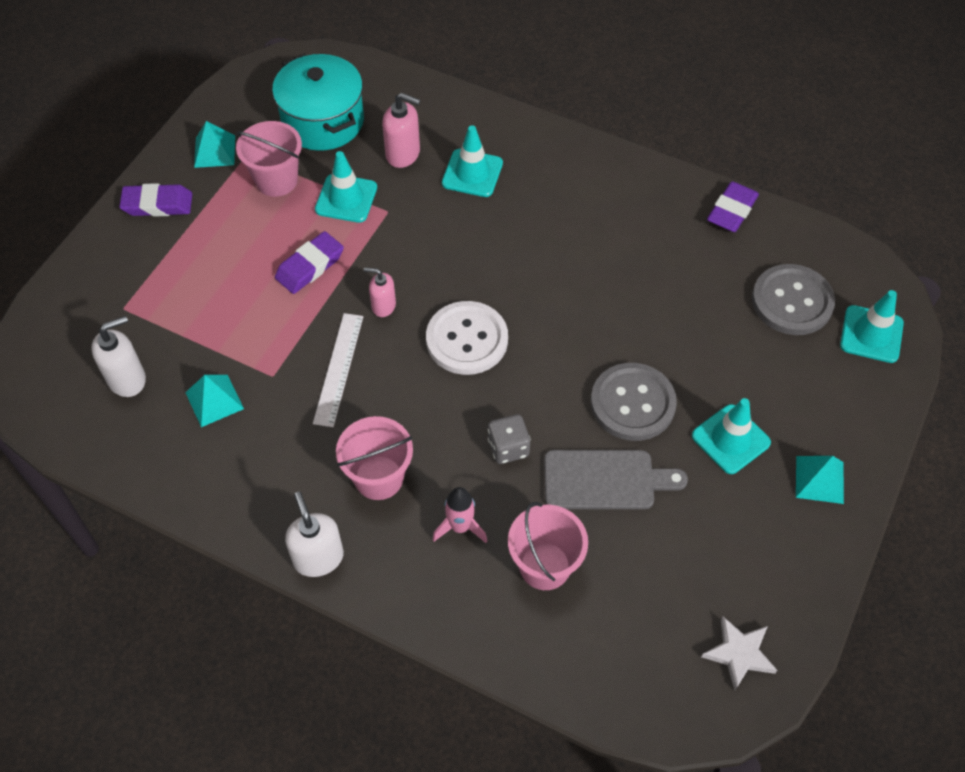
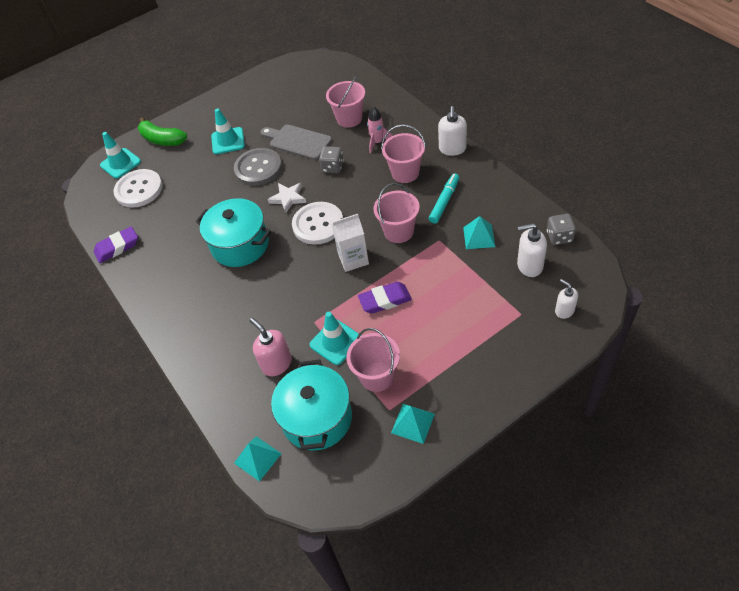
camera: 145 degrees left, 5 degrees down
purple eraser [119,183,192,217] -> none
white ruler [313,313,363,427] -> pink bucket [373,183,420,243]
pink soap dispenser [364,267,396,317] -> white carton [331,214,369,272]
turquoise traffic cone [442,125,503,197] -> none
white star [701,616,777,690] -> white star moved to [268,183,306,213]
grey button [752,264,835,335] -> white button [114,169,163,208]
turquoise pyramid [796,456,844,504] -> turquoise pyramid moved to [234,436,282,482]
none -> green banana [138,117,187,146]
none -> turquoise pot [196,198,271,267]
none -> turquoise marker [429,173,459,224]
none -> grey dice [547,214,576,245]
none -> white soap dispenser [555,279,578,319]

